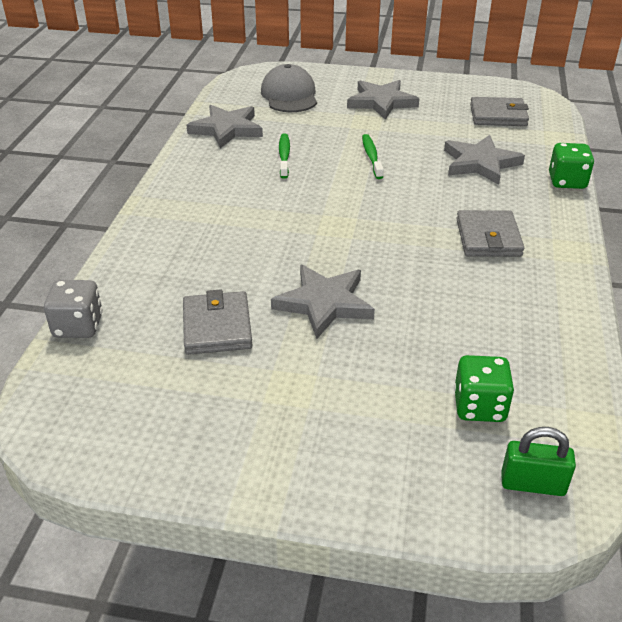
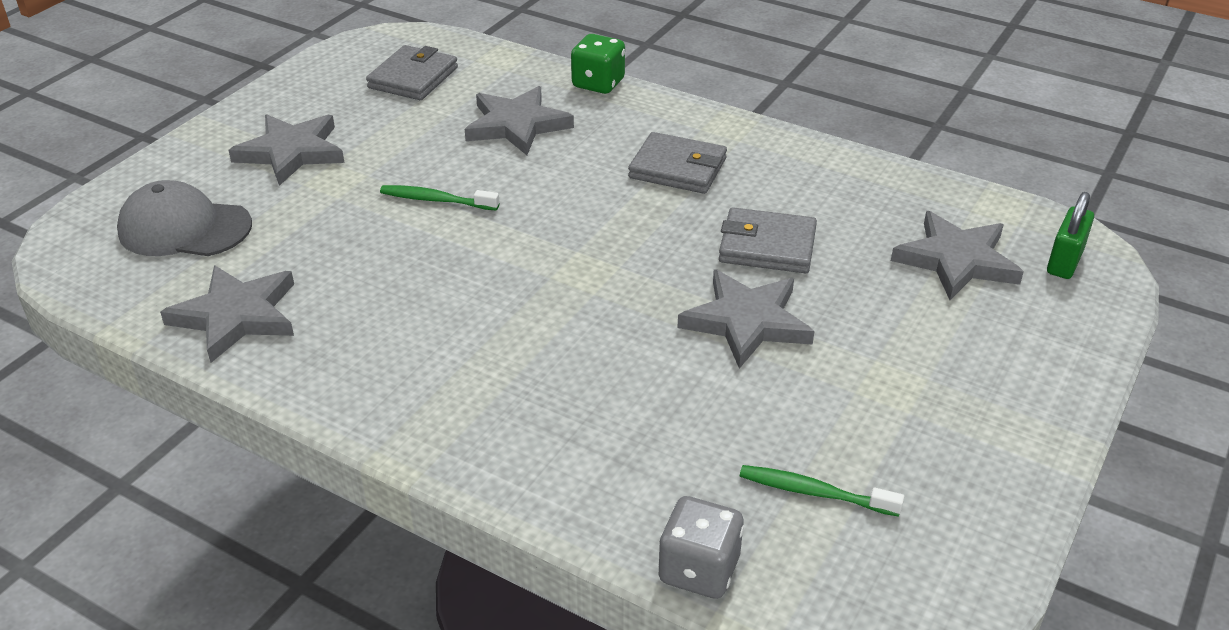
camera: 70 degrees left, 0 degrees up
grey wallet [183,289,253,355] -> grey wallet moved to [719,207,817,273]
green toothbrush [279,133,290,179] -> green toothbrush moved to [740,465,904,517]
green dice [454,355,514,422] -> grey star [891,211,1024,300]

